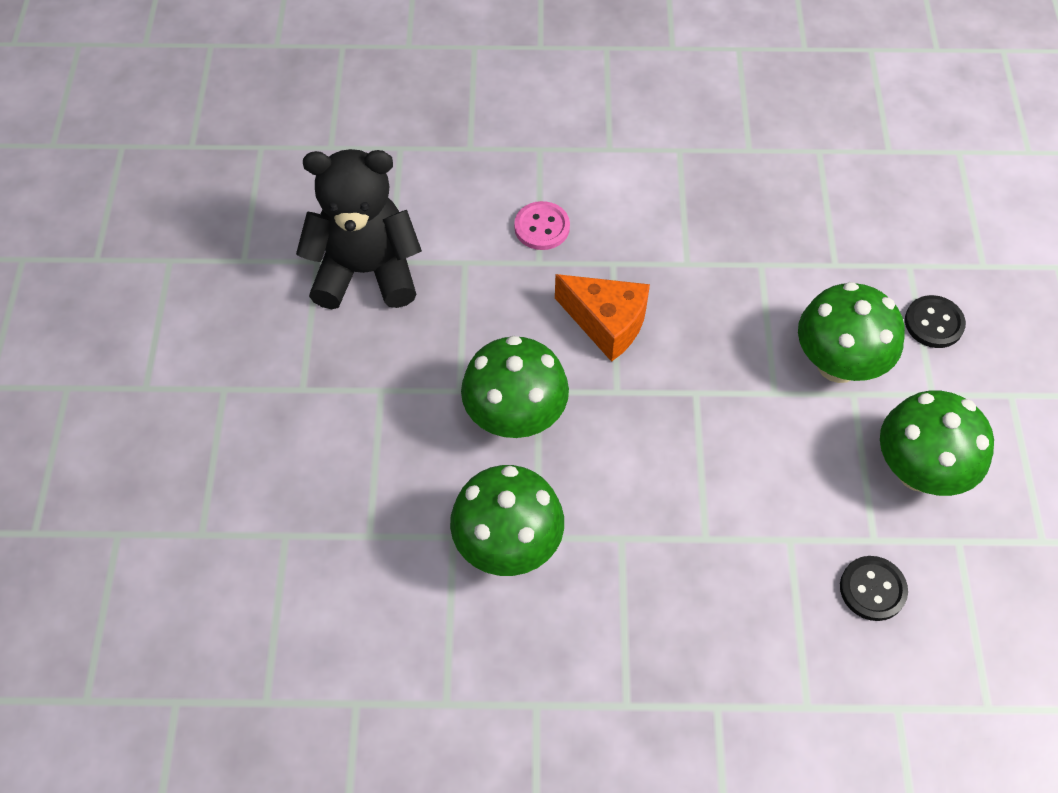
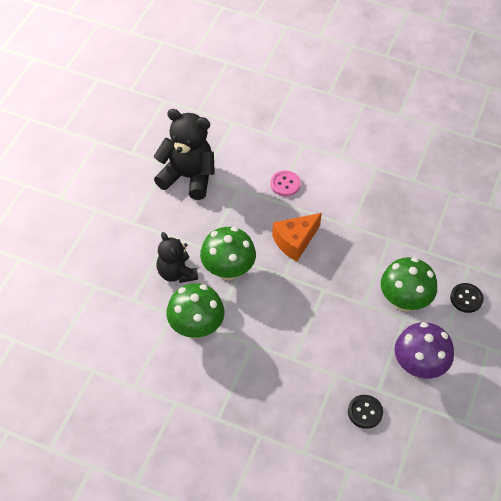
camera: 20 degrees right, 5 degrees down
orange cheese [555,274,650,362] -> orange cheese turned 90 degrees clockwise [272,213,322,261]
green mushroom [880,390,994,496] -> purple mushroom [395,322,454,379]
none -> black teddy bear [157,232,198,283]

